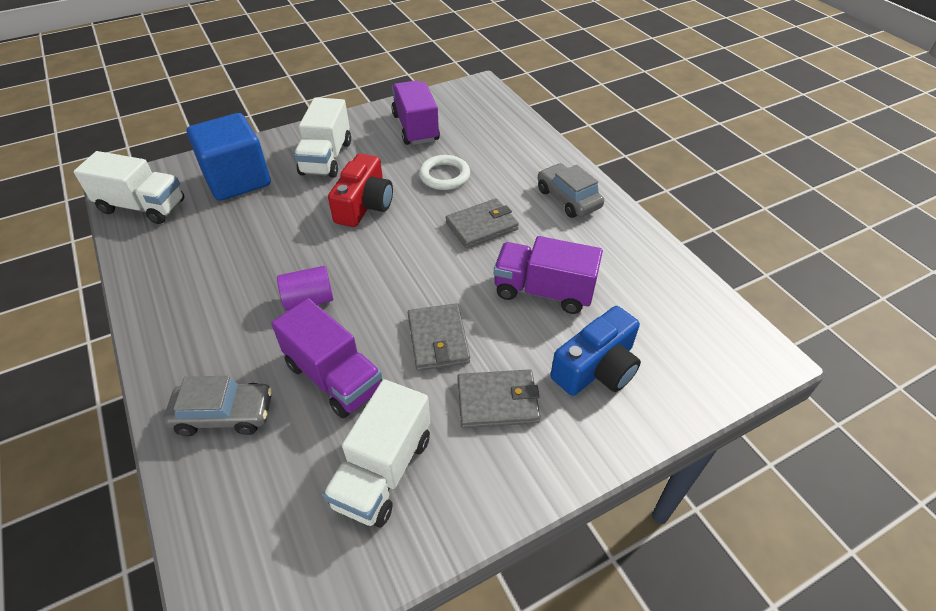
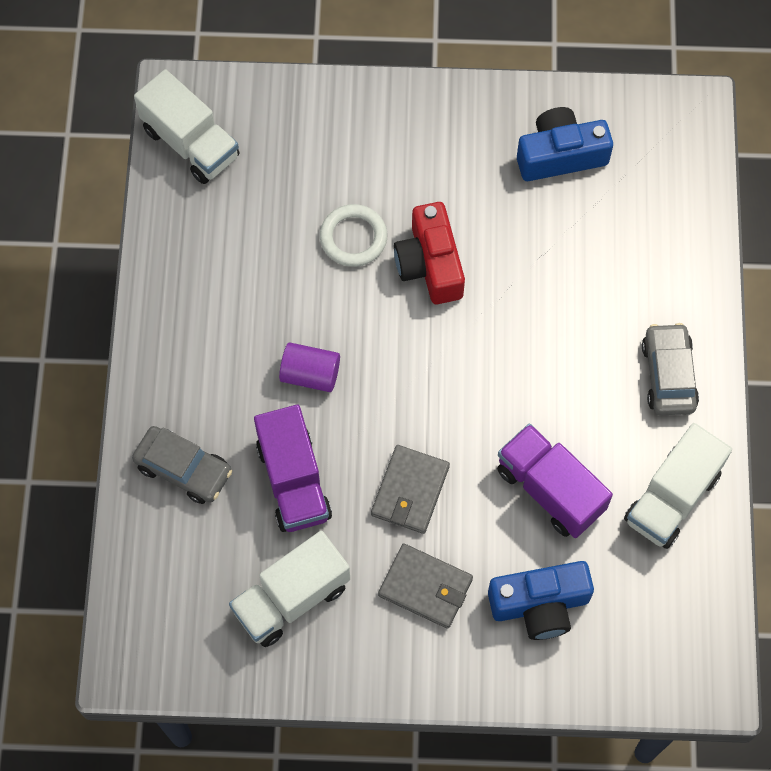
camera: 30 degrees right, 20 degrees up
blue cube [187,113,271,201] -> none
white truck [294,97,351,178] -> white truck moved to [624,423,732,549]
red camera [328,153,393,227] -> red camera turned 120 degrees clockwise [394,202,465,304]
purple truck [391,80,440,145] -> blue camera [517,107,613,181]
white ring [419,155,470,190] -> white ring moved to [320,204,387,267]
grey wallet [446,198,519,249] -> none

